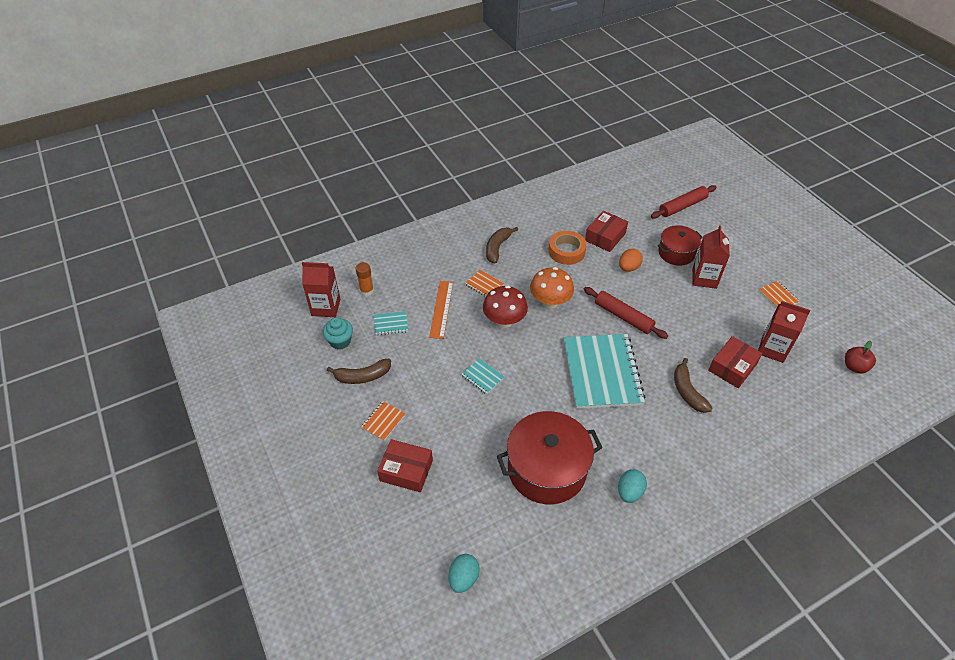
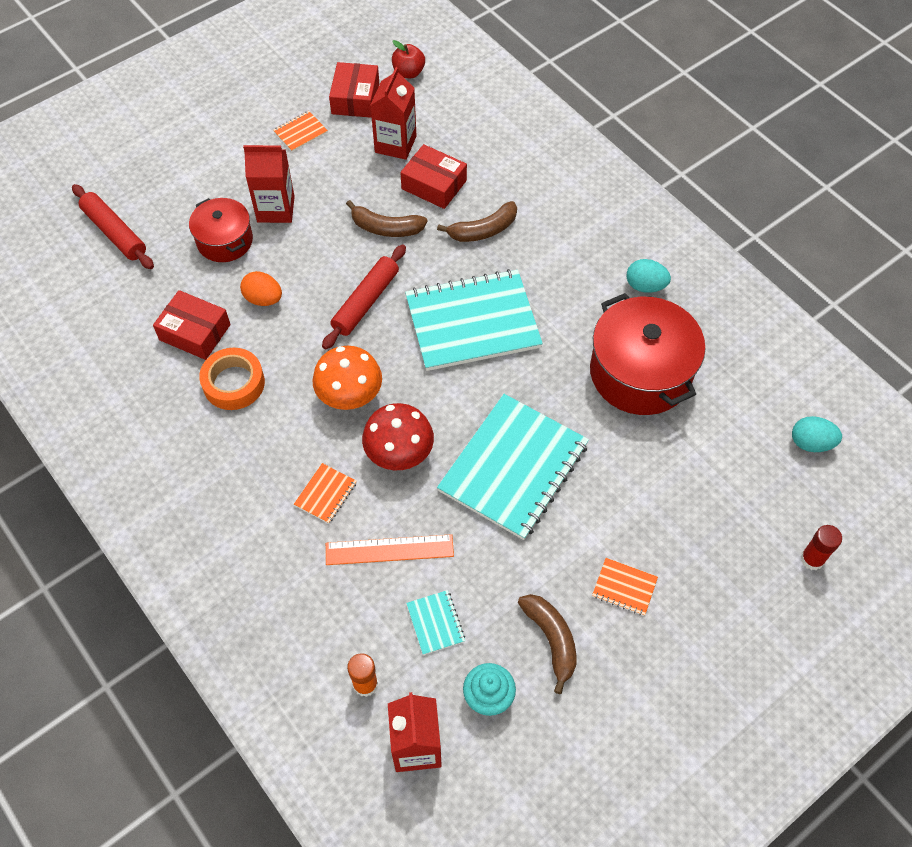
camera: 100 degrees left, 10 degrees up
red box [377,439,433,492] -> red box moved to [329,62,379,118]
turquoise notebook [461,358,505,394] -> turquoise notebook [437,394,589,540], size x2.45
brown banana [486,227,518,263] -> brown banana moved to [346,200,428,237]
none -> red glue stick [800,525,842,570]

